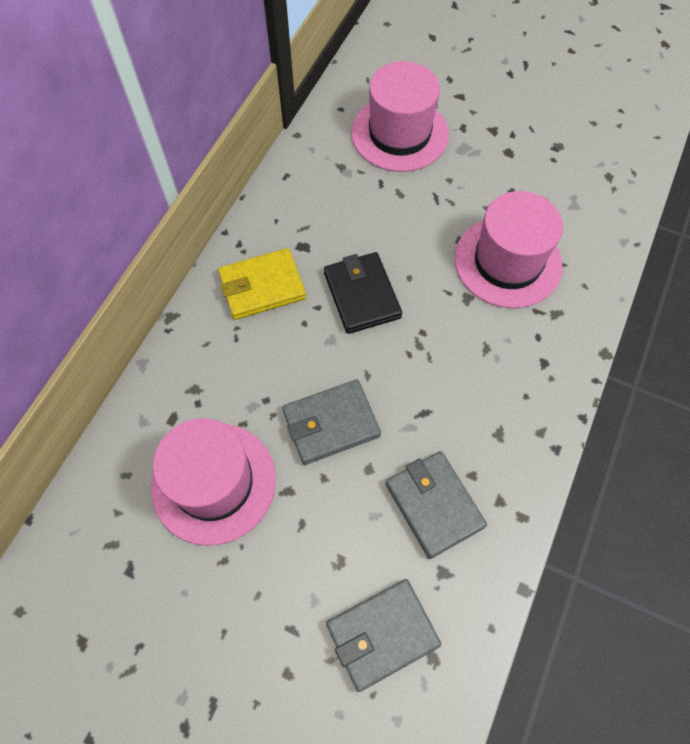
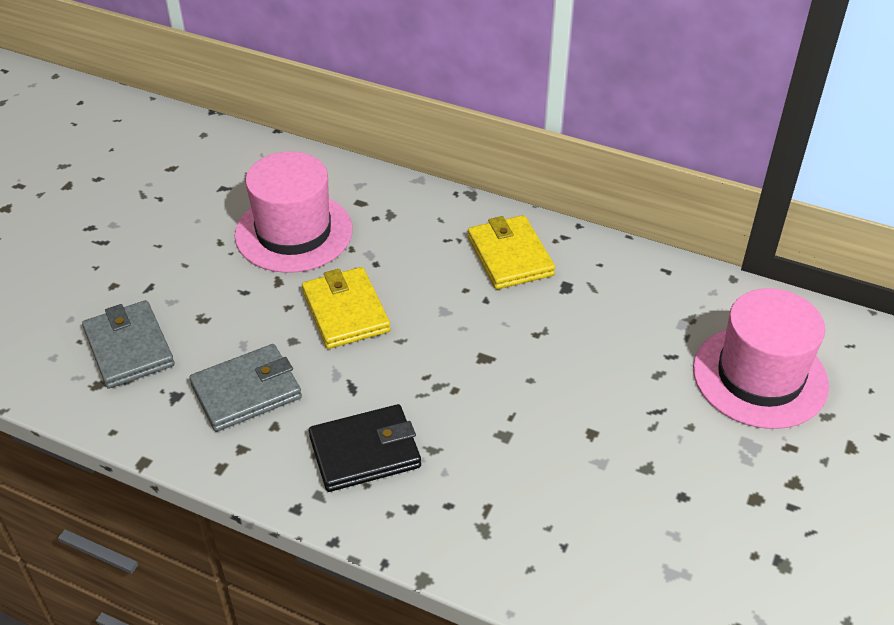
camera: 90 degrees right, 20 degrees down
grey wallet [282,379,381,465] -> yellow wallet [302,267,391,349]
black wallet [324,252,402,334] -> black wallet moved to [309,404,421,492]
pink hat [454,191,563,308] -> none

